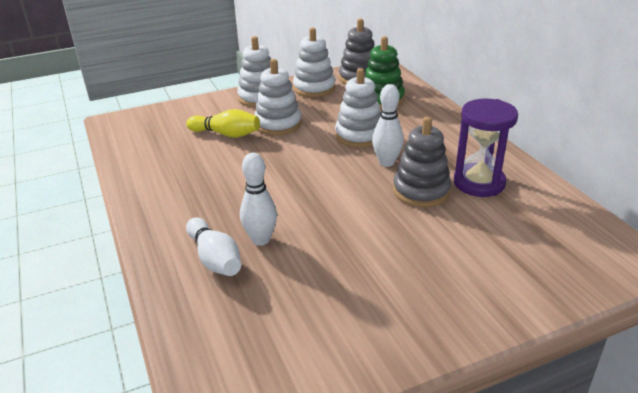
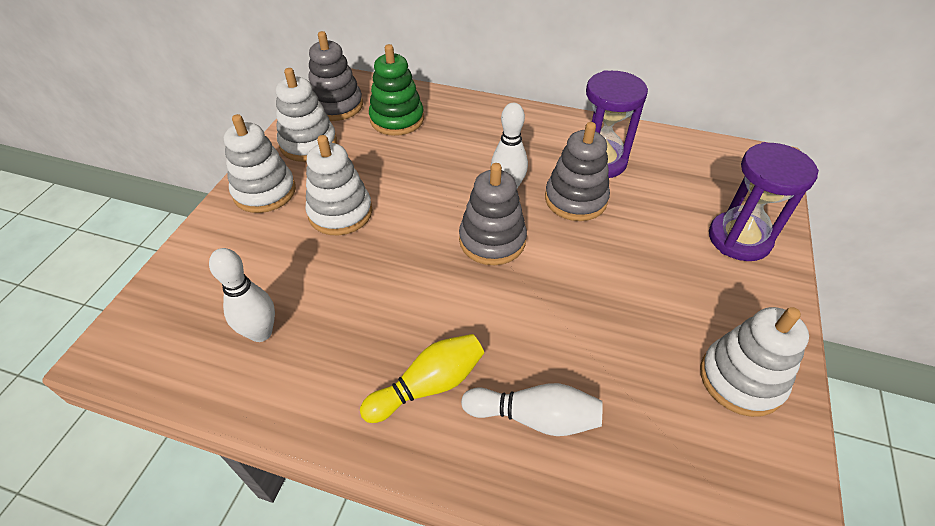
camera: 50 degrees left, 15 degrees up
yellow bowling pin [186,109,260,138] -> yellow bowling pin moved to [360,334,484,423]
white bowling pin [240,153,277,246] -> white bowling pin moved to [209,248,275,342]
white stacking toy [335,68,381,148] -> white stacking toy moved to [700,307,809,417]
none -> grey stacking toy [459,163,527,265]
none -> purple hourglass [709,142,819,261]

